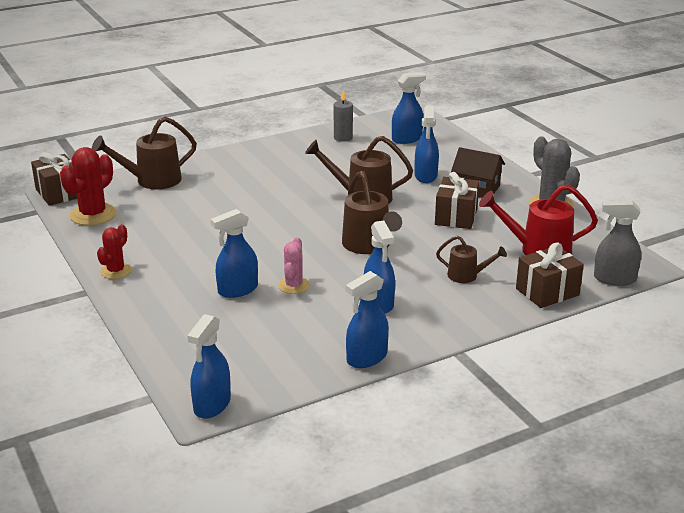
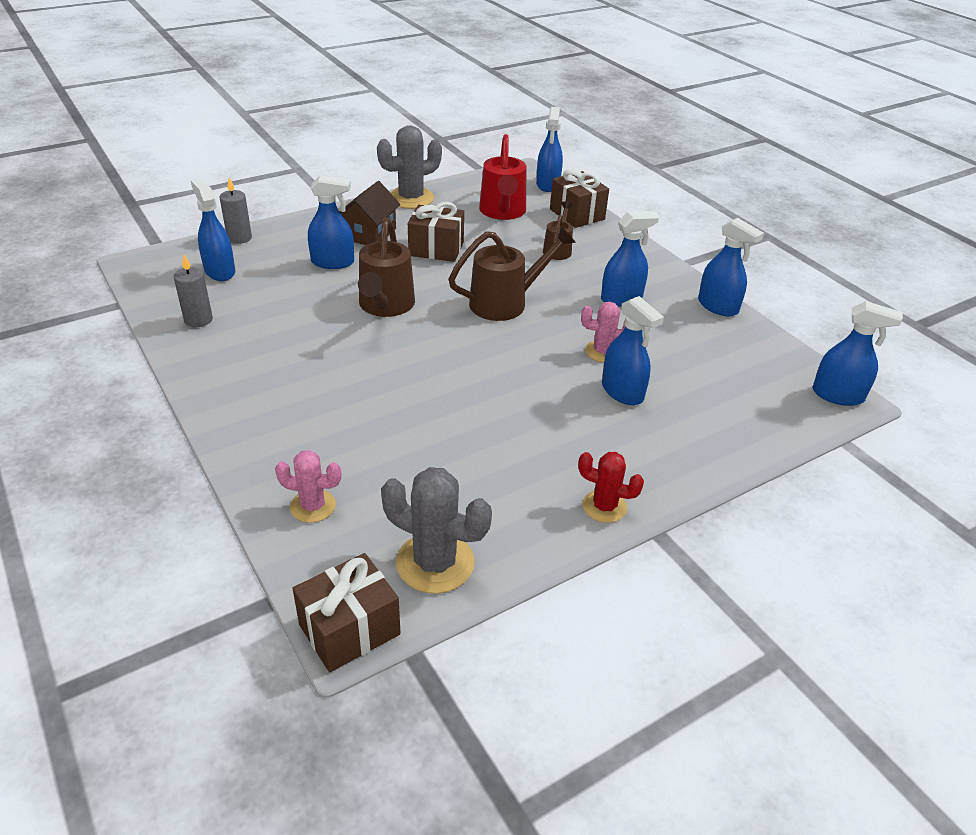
camera: 95 degrees left, 10 degrees up
red cactus [60,147,116,226] -> grey cactus [381,467,492,594]
brown watering can [92,117,197,189] -> pink cactus [275,450,341,523]
grey spray bottle [594,200,641,286] -> blue spray bottle [536,107,563,192]
none -> grey candle [220,177,252,244]

